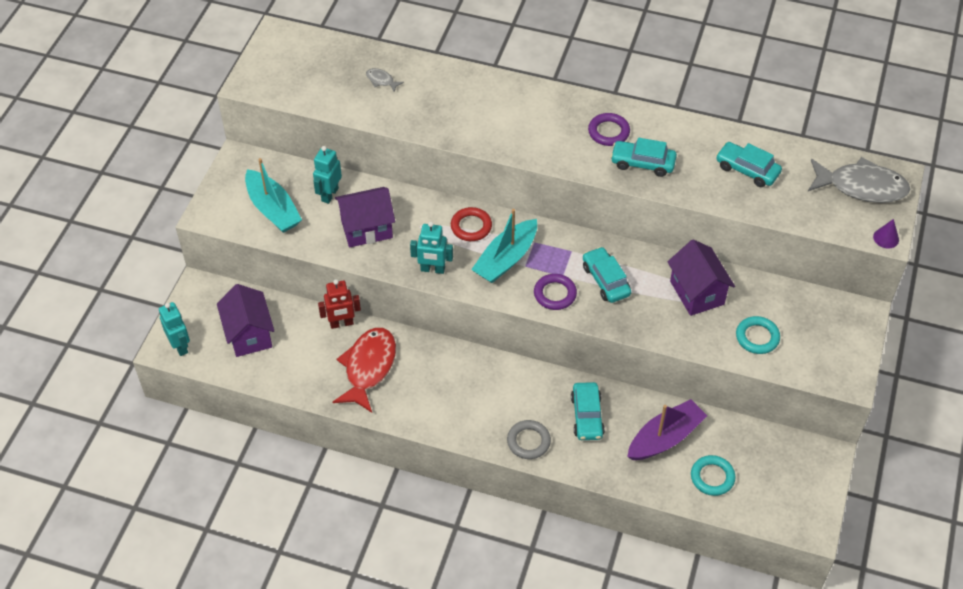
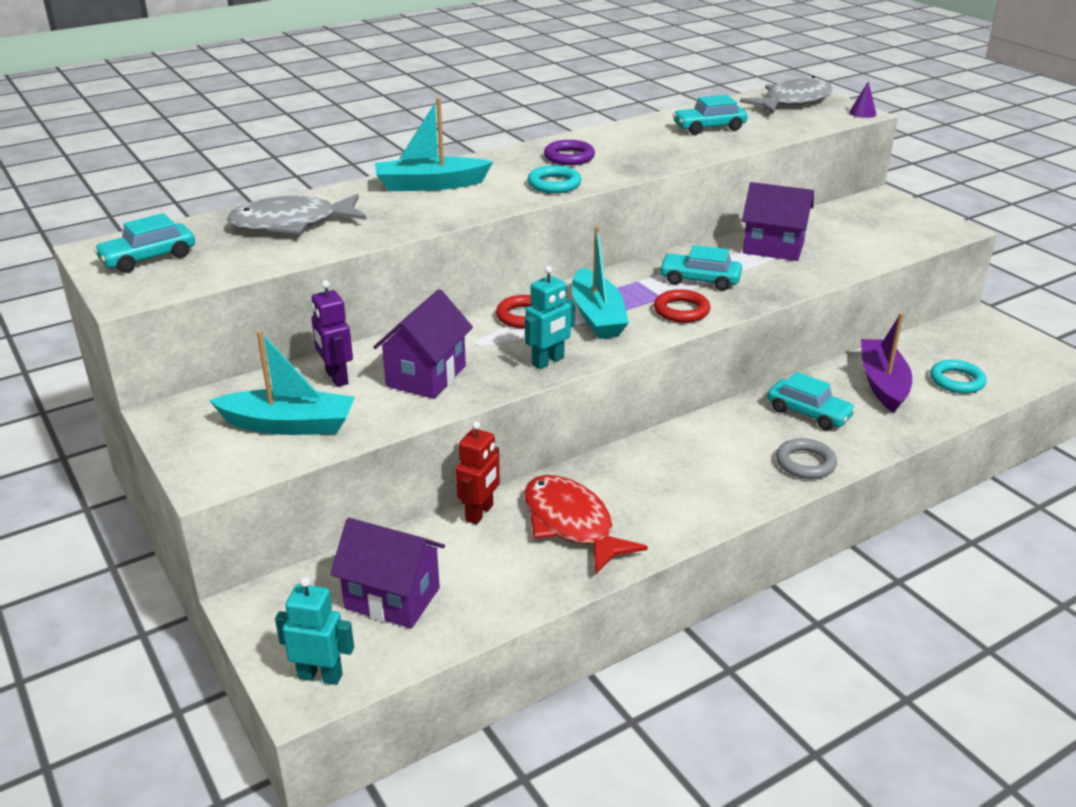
camera: 50 degrees left, 20 degrees down
turquoise robot [313,146,342,204] -> purple robot [311,280,353,387]
grey fish [366,68,404,92] -> grey fish [227,194,367,234], size x2.36
purple ring [534,274,577,310] -> red ring [654,289,710,323]
turquoise car [611,138,677,177] -> turquoise car moved to [94,213,195,273]
turquoise ring [736,316,780,354] -> turquoise ring moved to [527,165,581,193]
none -> turquoise boat [375,98,493,191]

